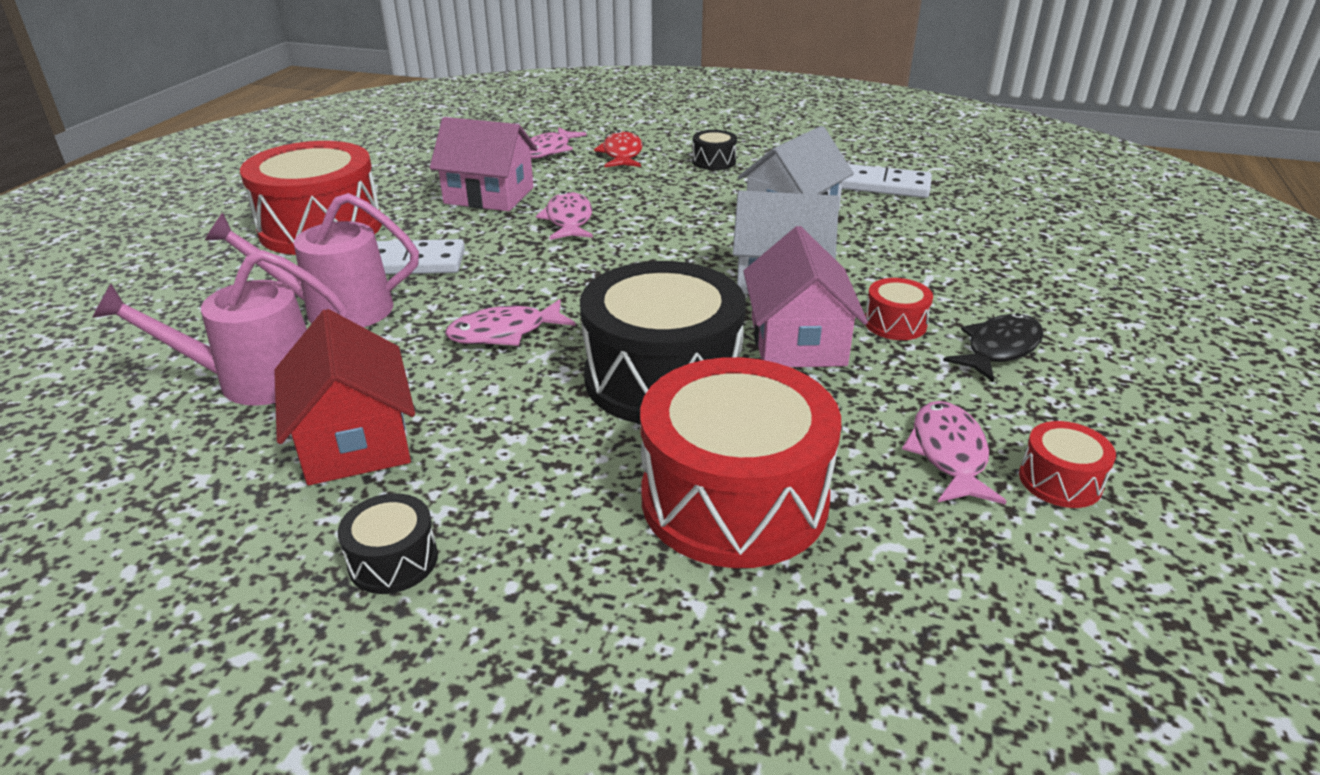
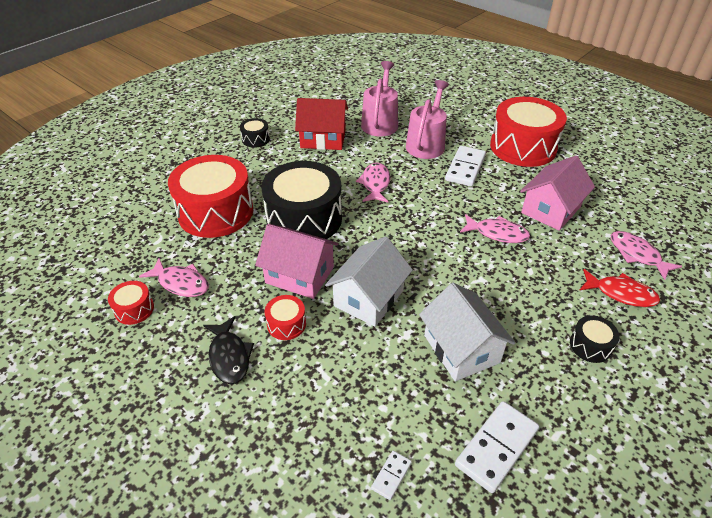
camera: 115 degrees right, 10 degrees up
none -> white domino [371,451,412,500]

